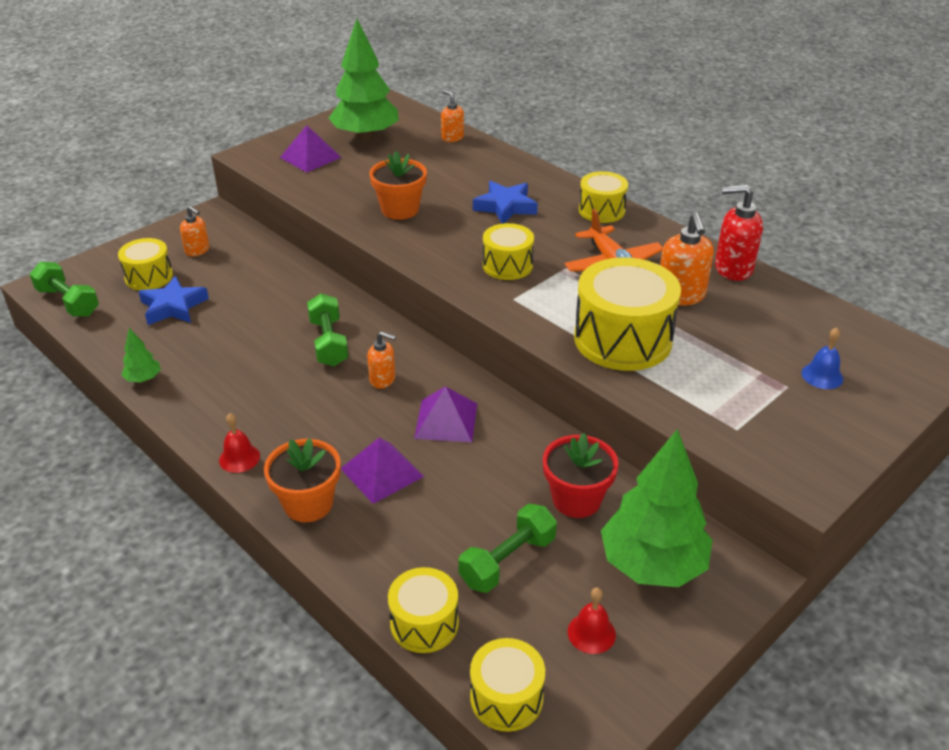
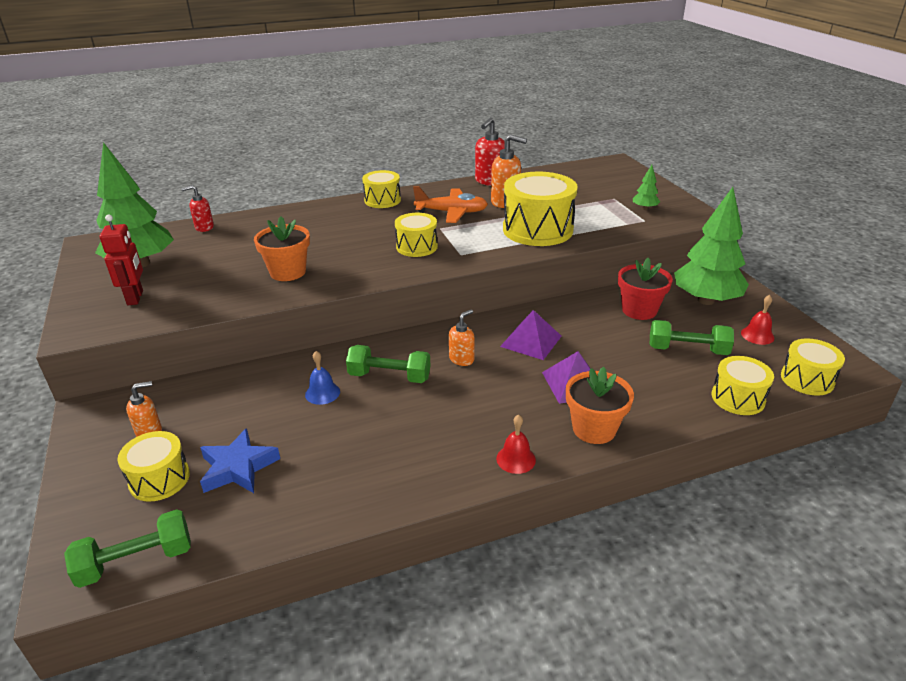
camera: 65 degrees left, 5 degrees down
green tree [121,328,161,382] -> green tree moved to [633,165,660,210]
purple pyramid [280,125,342,173] -> red robot [100,214,143,305]
orange soap dispenser [441,90,464,142] -> red soap dispenser [181,185,214,232]
green dumbbell [458,504,557,593] -> green dumbbell turned 60 degrees counterclockwise [650,320,734,355]
blue star [473,181,538,224] -> none
blue bell [802,328,843,389] -> blue bell moved to [305,351,340,405]

